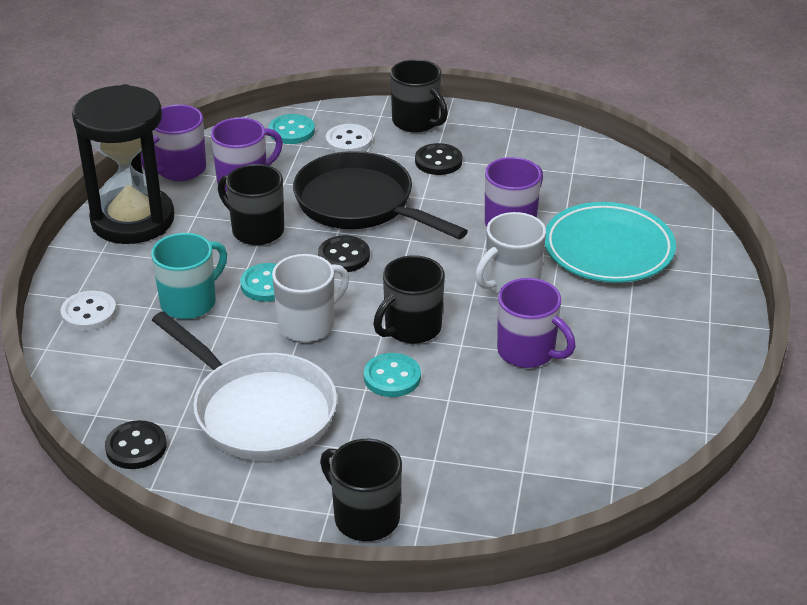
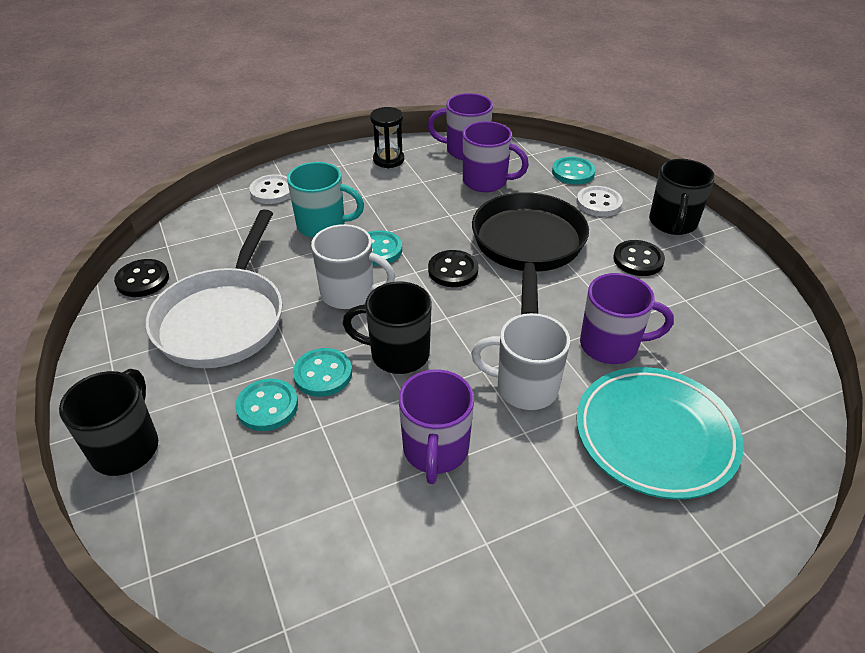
camera: 55 degrees right, 5 degrees up
black hourglass [72,84,175,244] -> black hourglass [370,107,404,168], size x0.46
black mug [218,164,284,245] -> none
none -> turquoise button [235,379,298,431]

